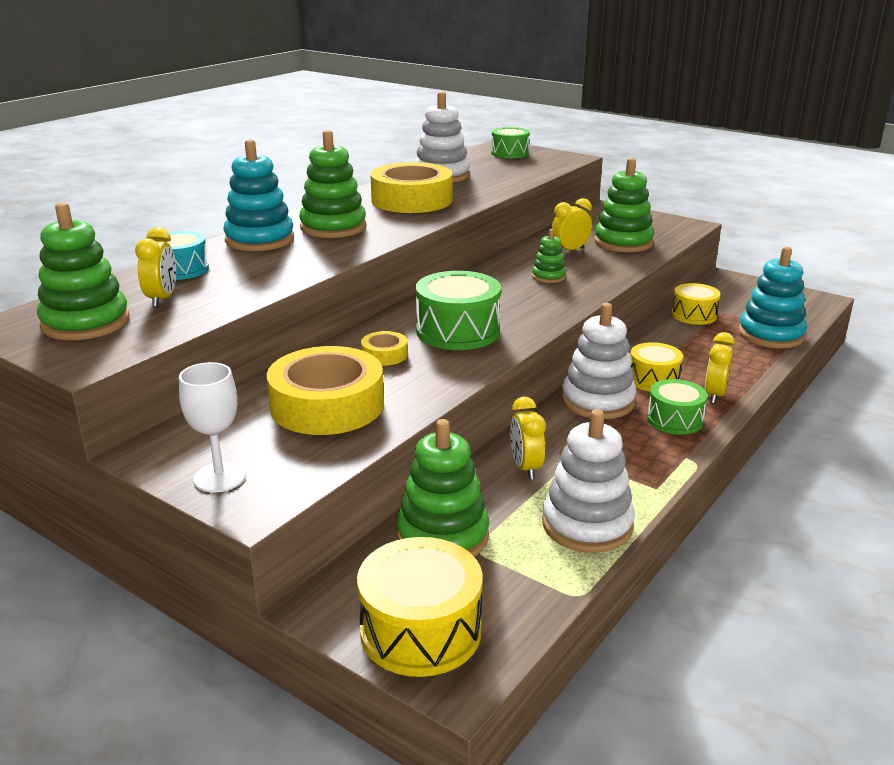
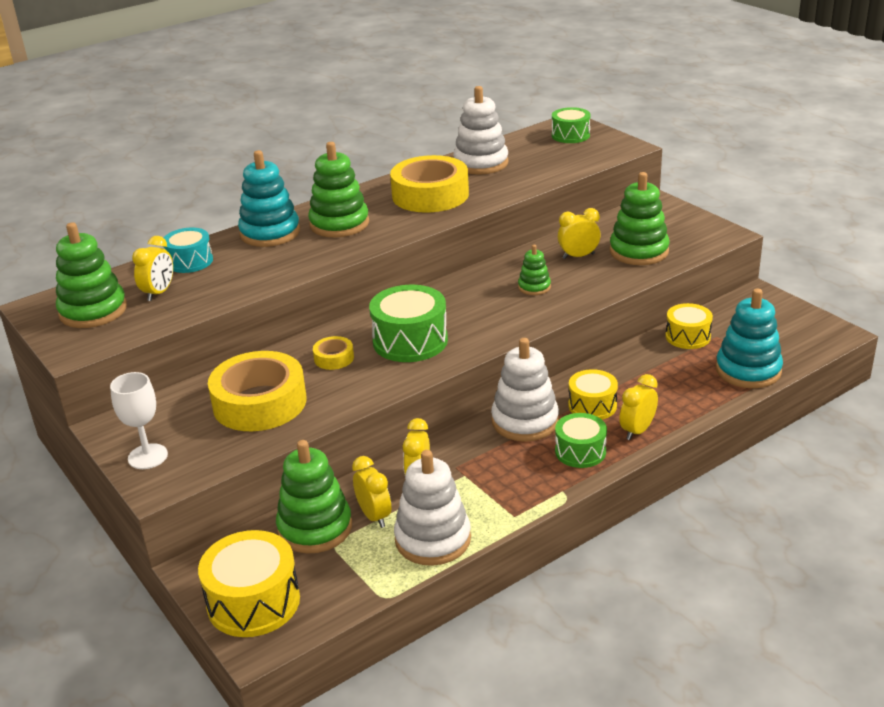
camera: 20 degrees right, 5 degrees up
none -> yellow clock [352,456,391,528]

